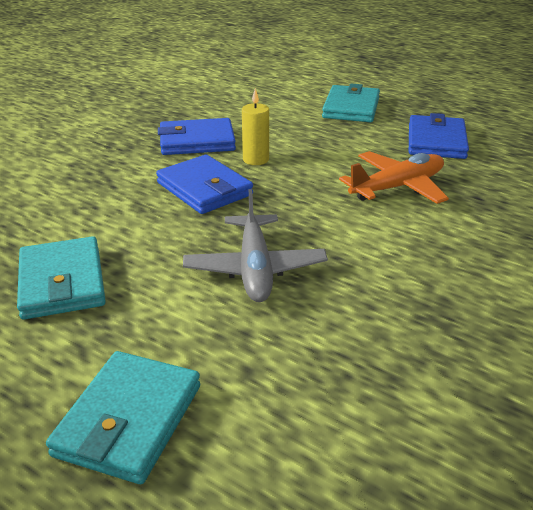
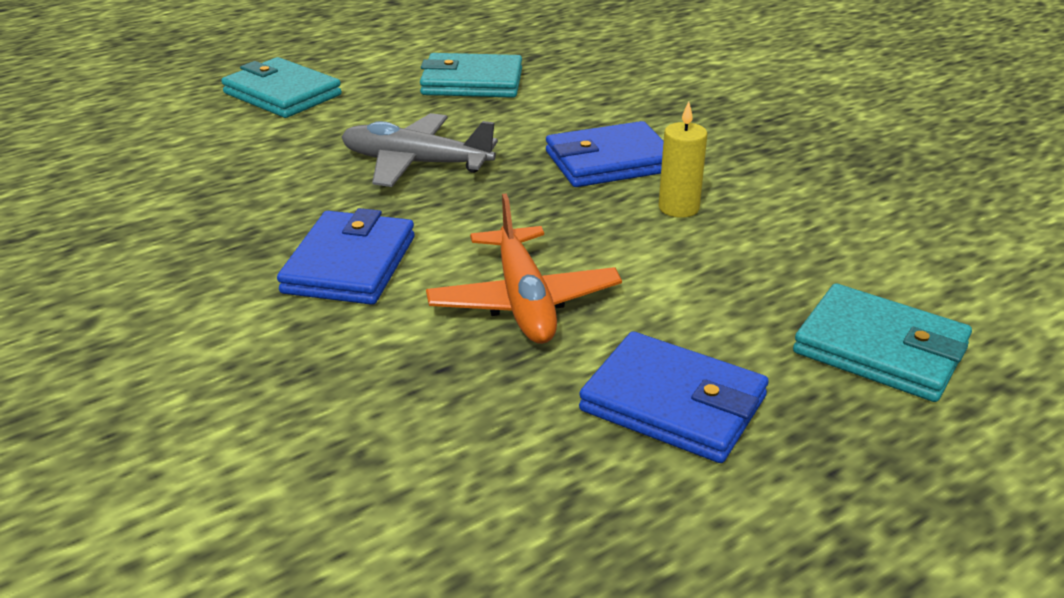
camera: 110 degrees right, 0 degrees up
blue wallet [158,118,236,155] -> blue wallet moved to [277,208,415,305]

